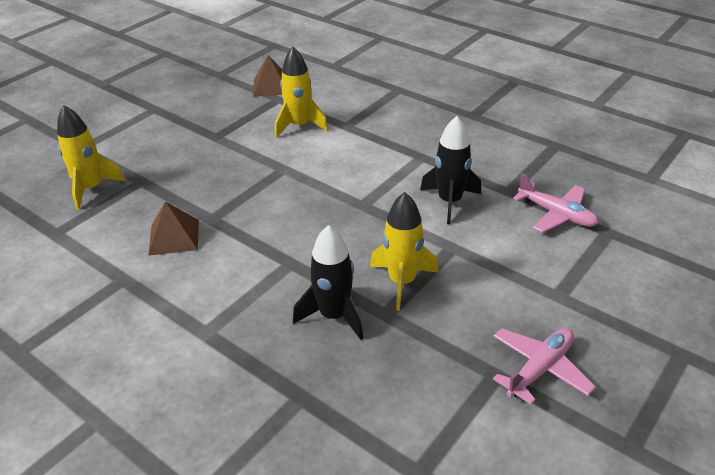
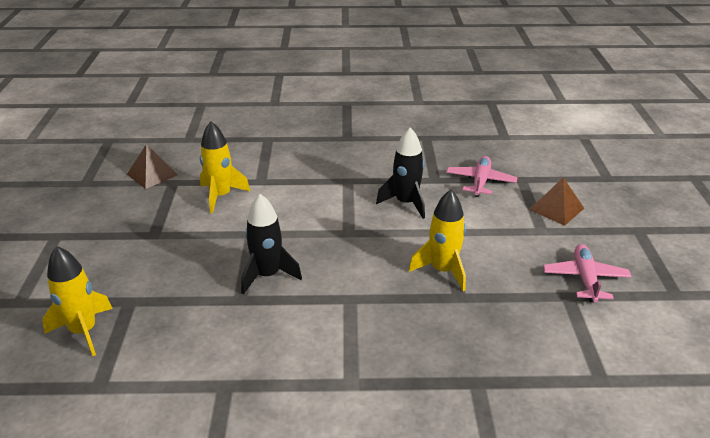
camera: 40 degrees left, 5 degrees down
brown pyramid [148,201,199,256] -> brown pyramid moved to [529,177,584,226]
black rocket [293,225,363,340] -> black rocket moved to [241,194,302,294]
pink plane [513,174,598,233] -> pink plane turned 75 degrees counterclockwise [446,156,517,197]

